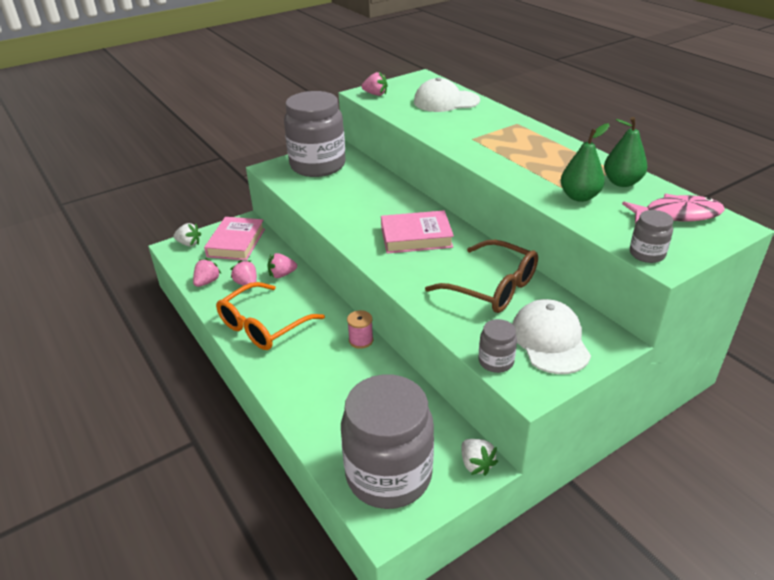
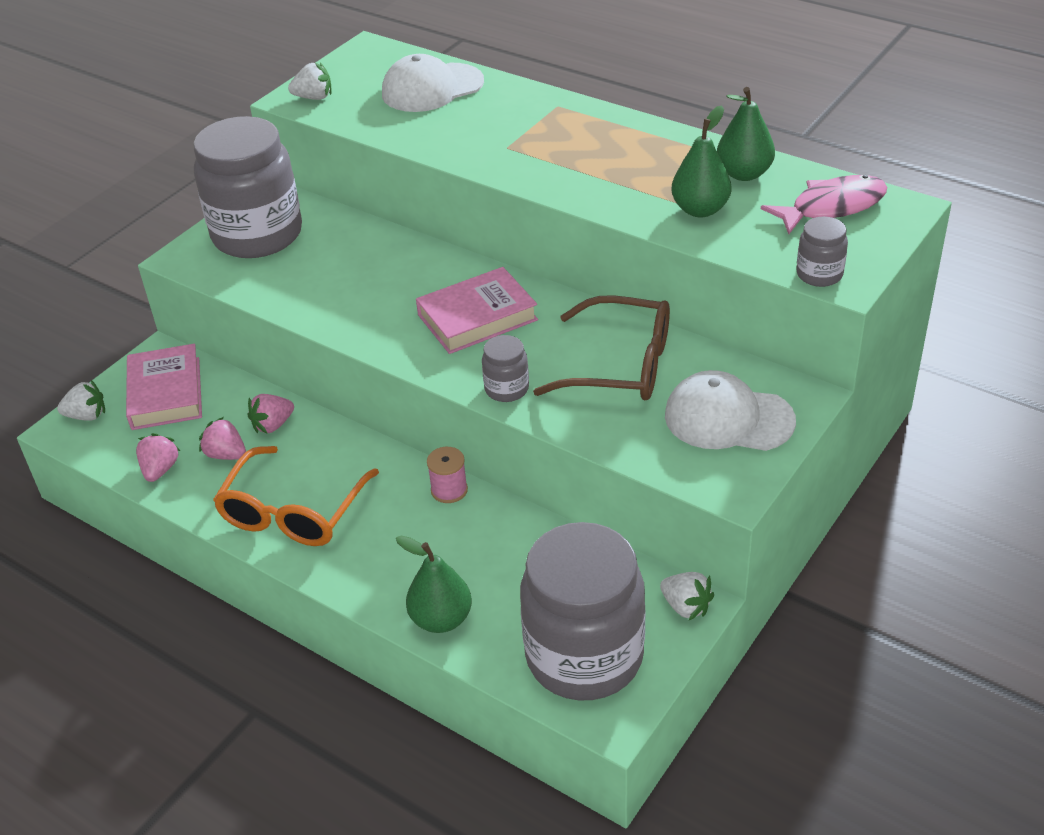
camera: 20 degrees left, 5 degrees up
pink strawberry [361,72,388,96] -> white strawberry [288,62,332,100]
grey jar [478,319,517,373] -> grey jar moved to [482,335,529,402]
white cap [512,299,591,374] -> white cap turned 45 degrees counterclockwise [665,370,796,451]
none -> green pear [396,536,472,633]

